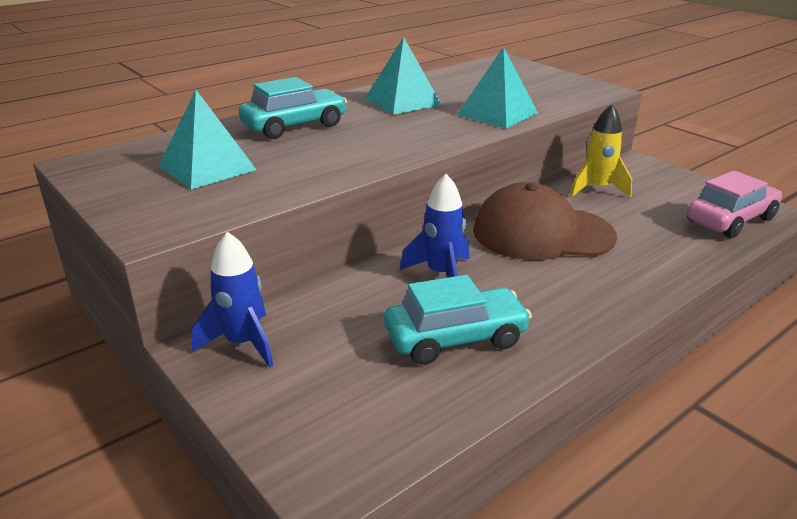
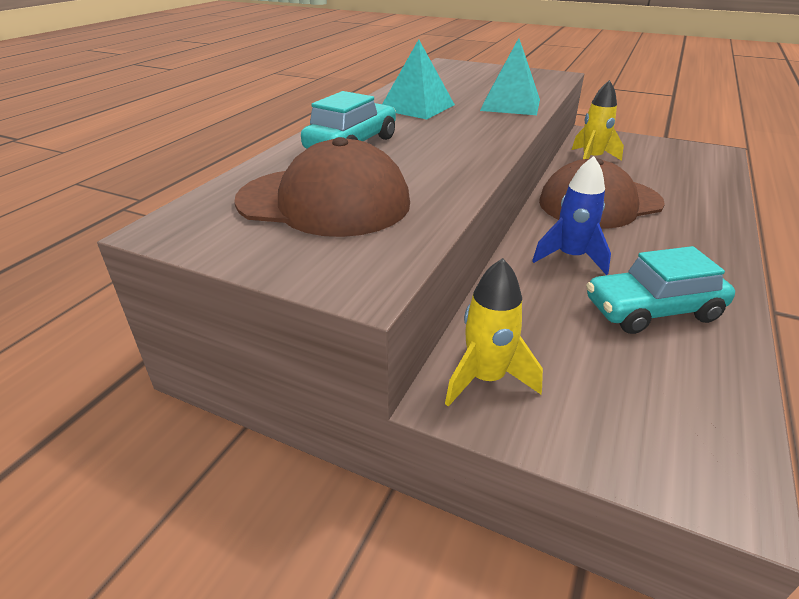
camera: 25 degrees left, 5 degrees up
turquoise pyramid [159,90,257,189] -> brown cap [234,137,410,237]
blue rocket [192,232,273,368] -> yellow rocket [445,258,543,407]
turquoise car [384,275,532,365] -> turquoise car turned 150 degrees counterclockwise [586,246,735,334]
pink car [687,171,782,238] -> none

